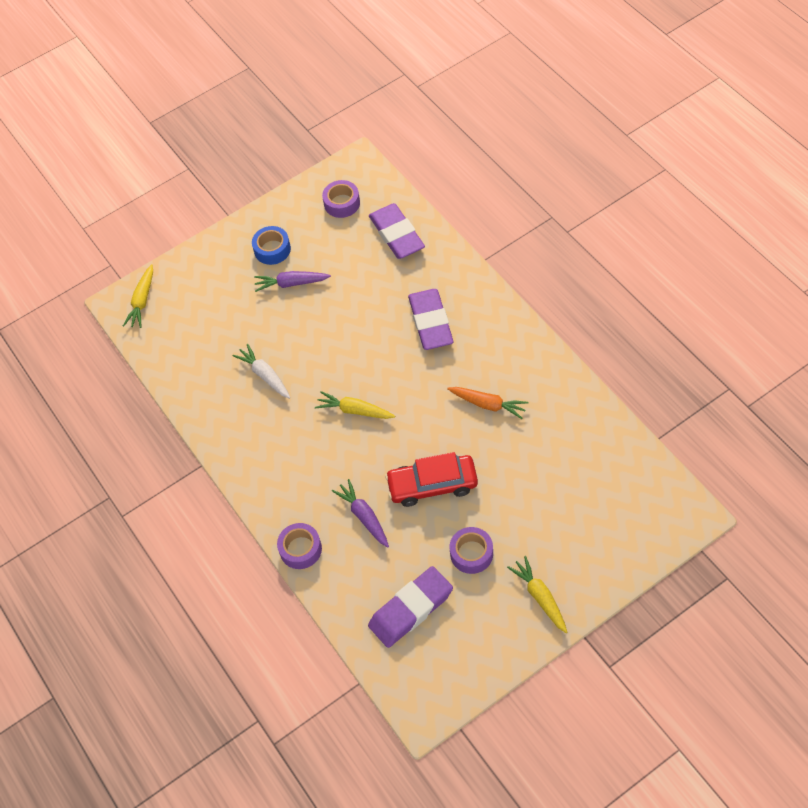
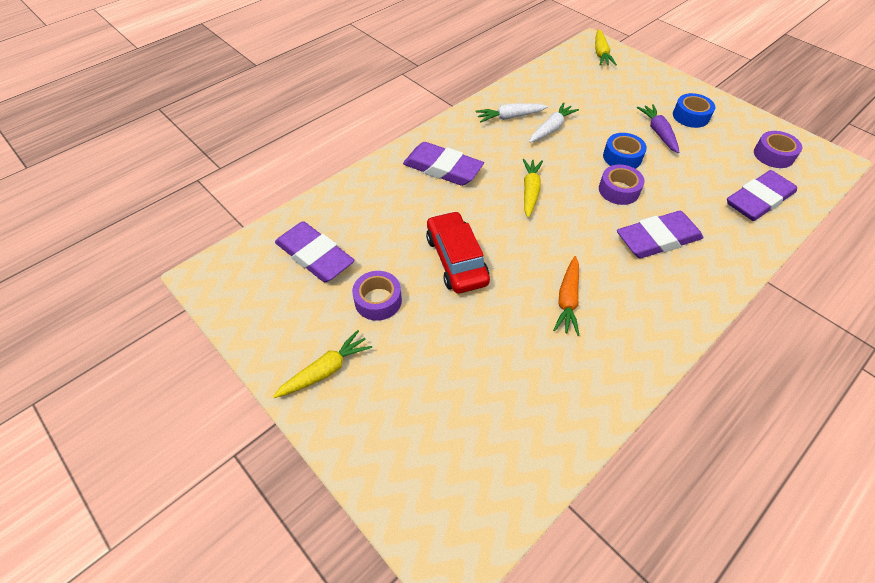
camera: 75 degrees right, 5 degrees down
yellow carrot [123,264,153,328] -> yellow carrot turned 90 degrees counterclockwise [595,29,617,66]
purple tape [277,523,322,569] -> purple tape moved to [599,164,645,205]
purple carrot [332,479,389,548] -> none
none -> purple eraser [403,142,484,186]
none -> white carrot [475,103,548,123]
none -> blue tape [603,133,647,169]

